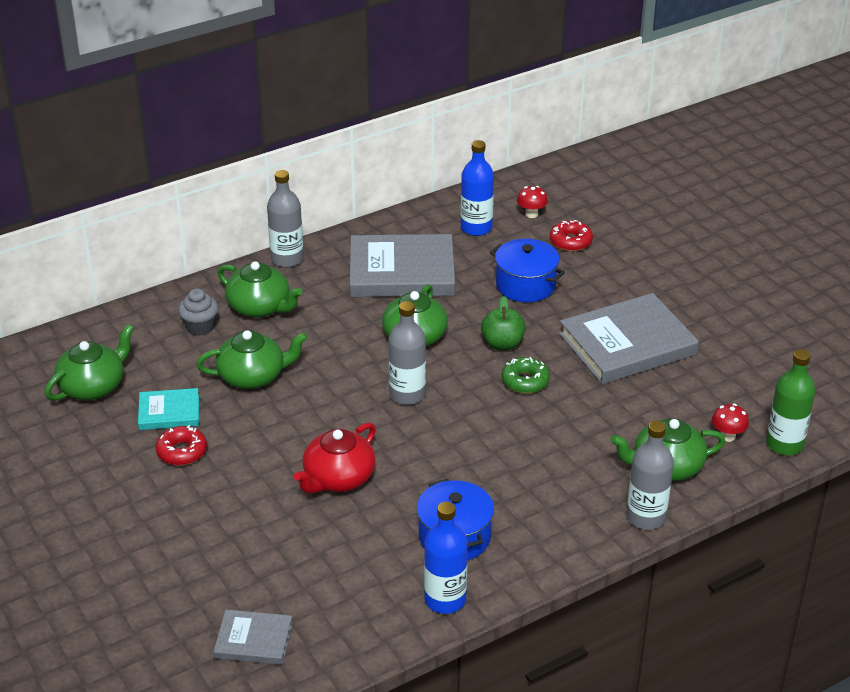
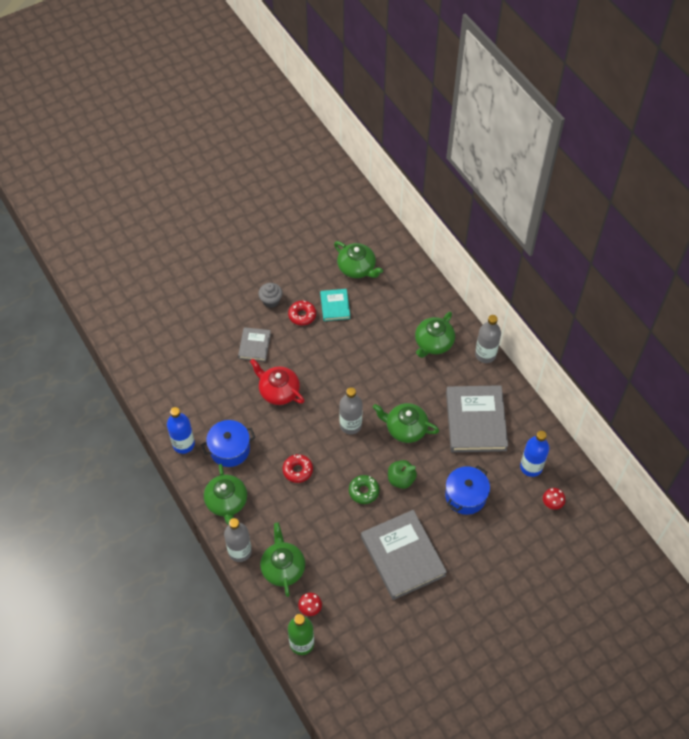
camera: 90 degrees right, 20 degrees up
grey cupcake [178,288,219,336] -> grey cupcake moved to [258,283,283,308]
green teapot [196,330,308,389] -> green teapot moved to [204,464,247,525]
grey book [214,609,293,665] -> grey book moved to [238,327,271,362]
red donut [550,220,593,251] -> red donut moved to [283,454,313,483]

